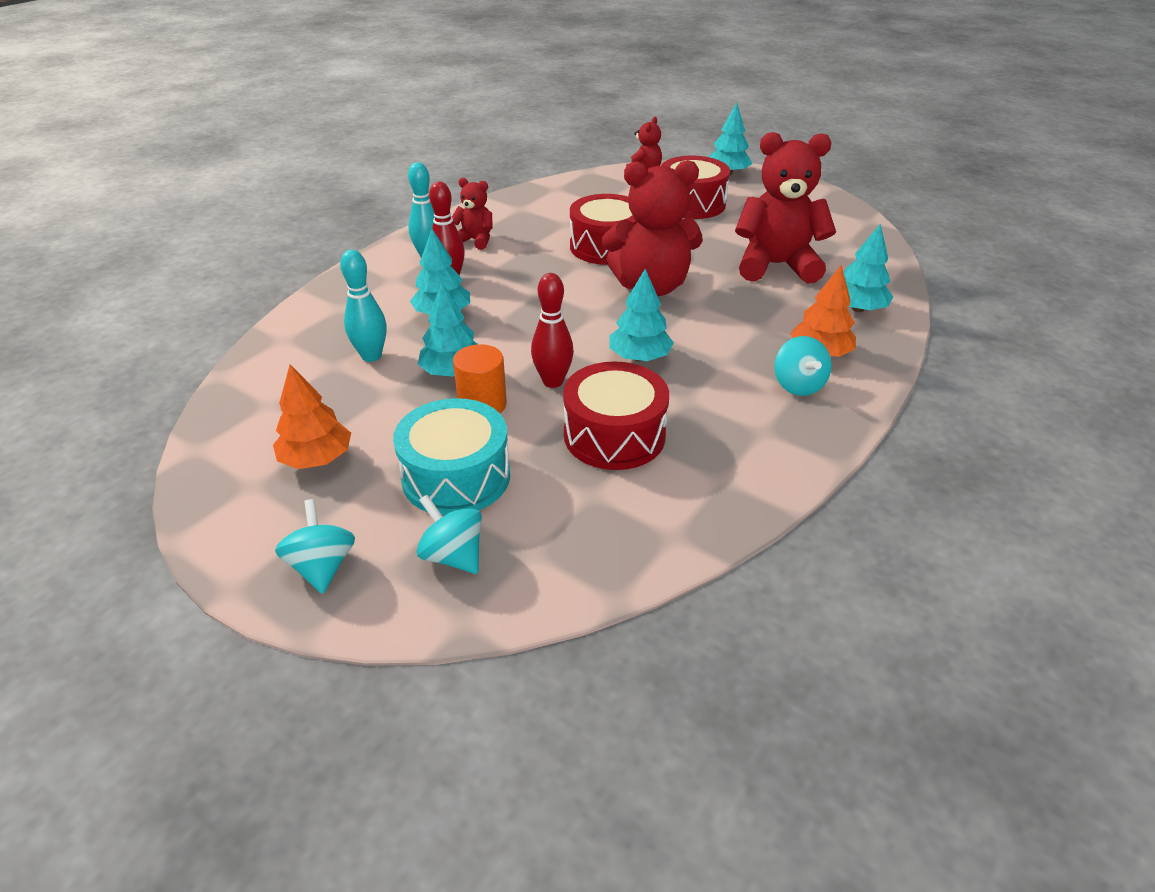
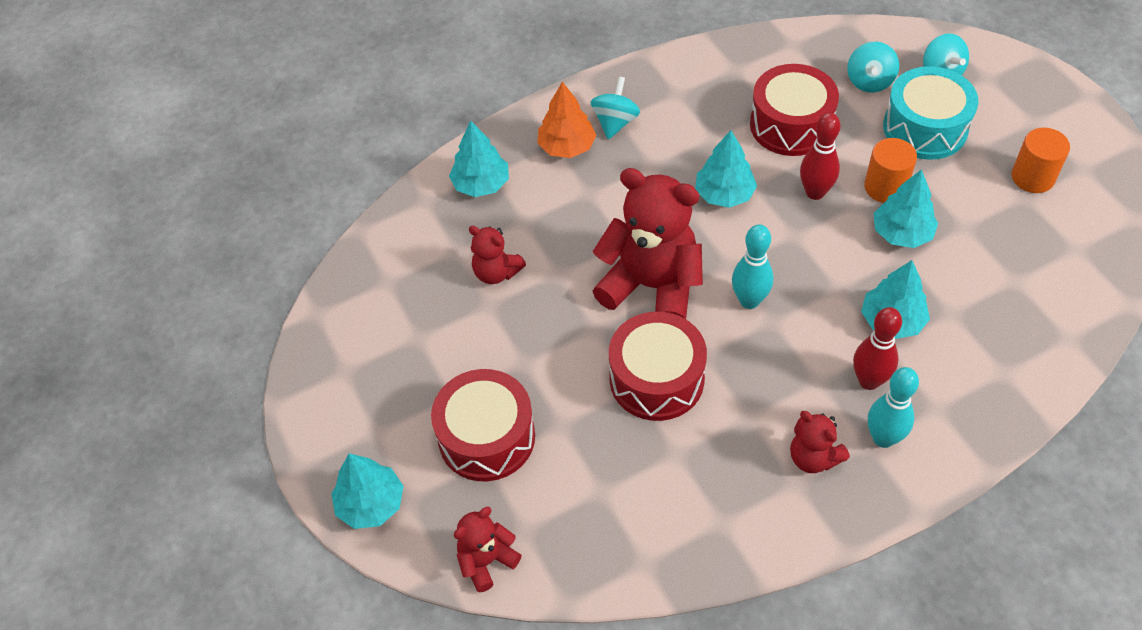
camera: 150 degrees left, 15 degrees up
orange tree [273,364,351,469] -> orange cylinder [1012,128,1070,193]
turquoise spinning top [275,499,355,594] -> turquoise spinning top moved to [847,42,899,92]
turquoise bowling pin [340,250,387,362] -> turquoise bowling pin moved to [732,224,773,309]
red teddy bear [735,132,836,284] -> red teddy bear [469,226,526,284], size x0.50

